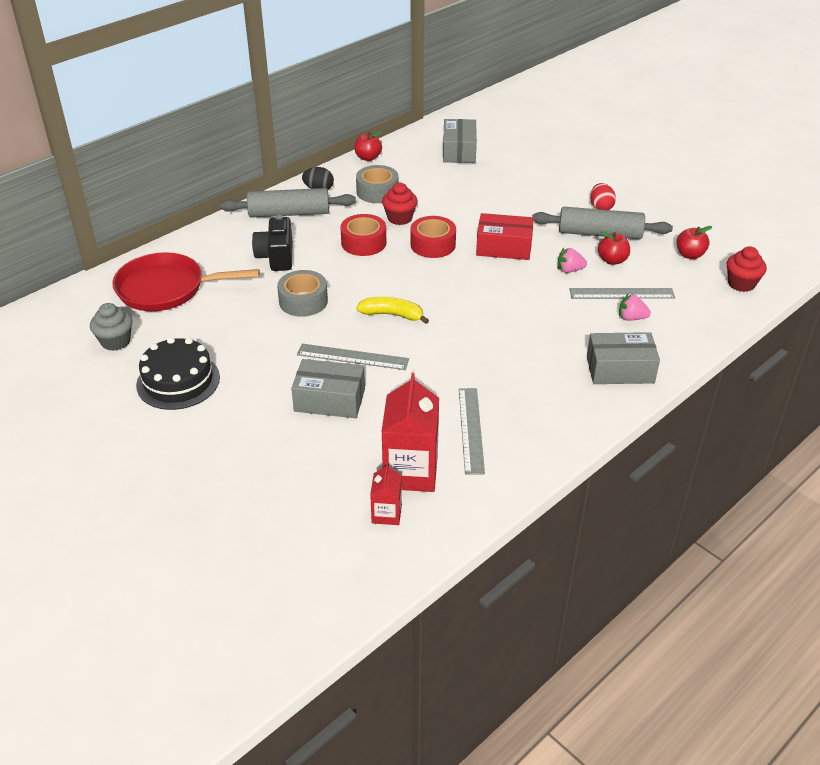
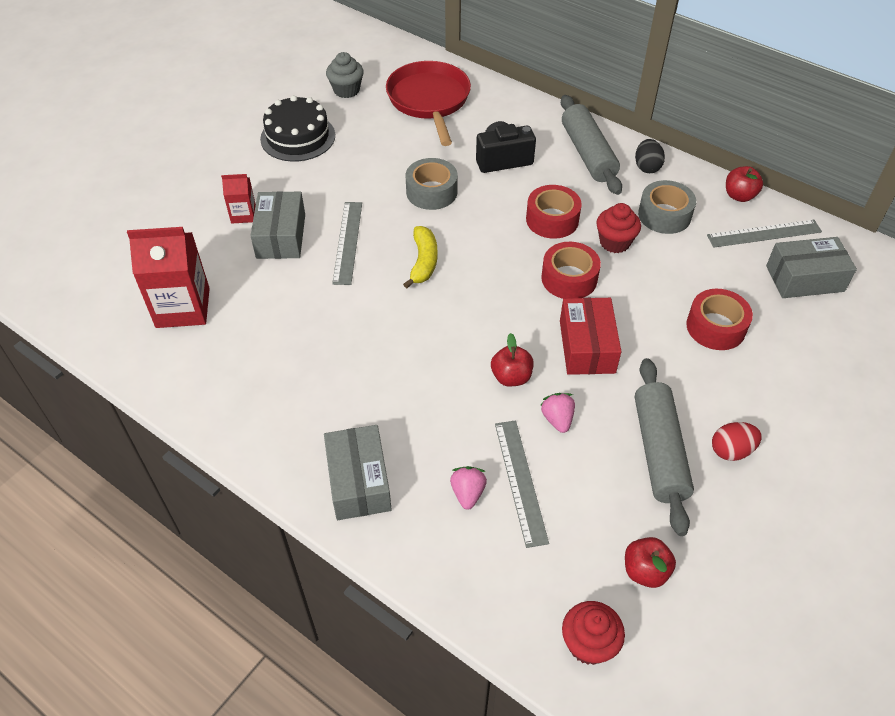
camera: 80 degrees right, 10 degrees up
red carton [370,463,402,525] -> red carton moved to [221,174,256,224]
grey ruler [459,388,485,475] -> grey ruler moved to [707,220,822,248]
red apple [598,231,630,265] -> red apple moved to [491,333,534,387]
none -> red tape [686,289,753,350]

